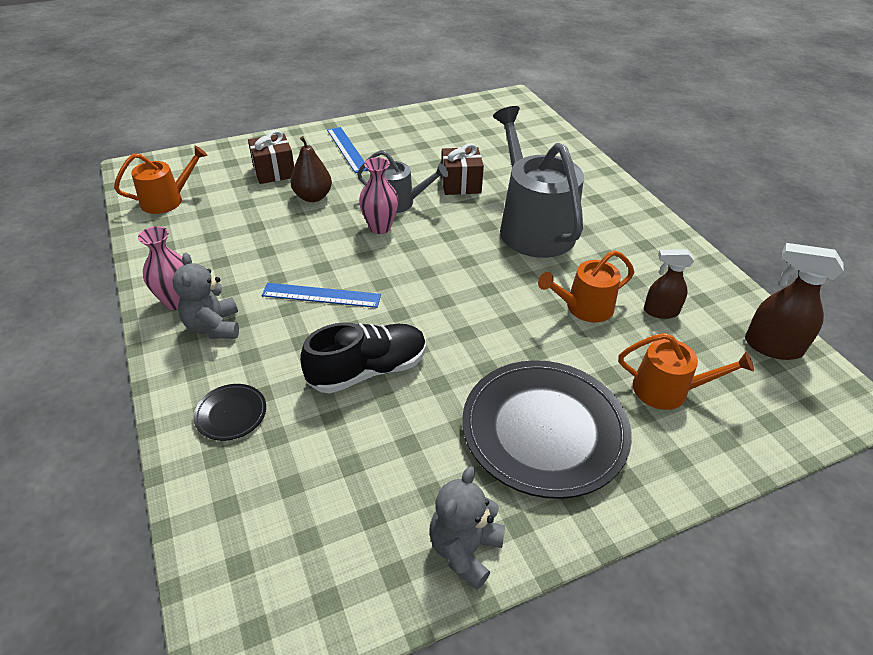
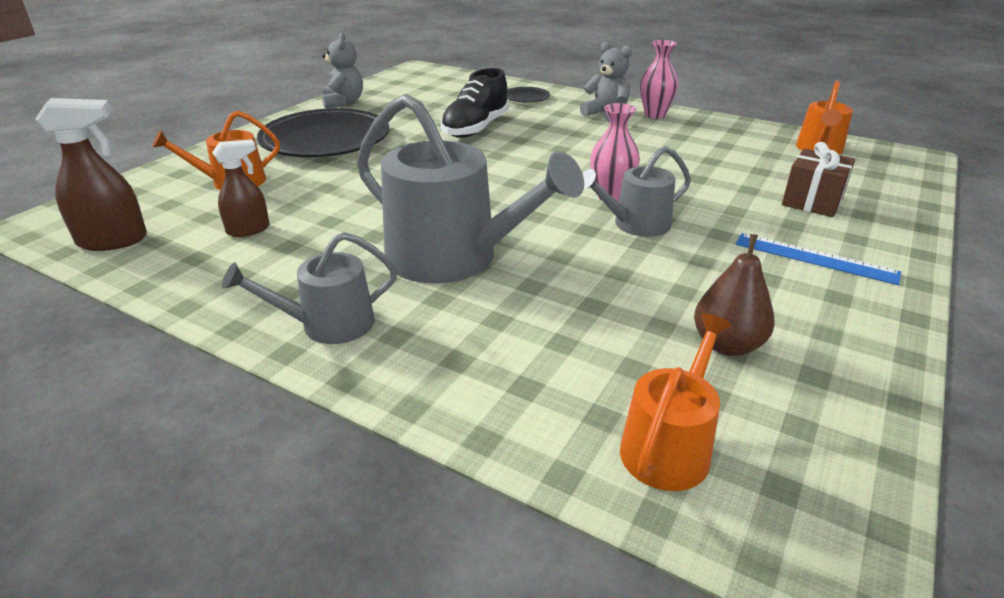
camera: 145 degrees right, 10 degrees down
blue ruler [262,283,381,308] -> none
brown pear [290,136,332,202] -> brown pear moved to [694,234,775,356]
brown gift [441,144,484,195] -> none
orange watering can [538,250,634,322] -> orange watering can moved to [620,314,732,491]
none -> grey watering can [222,232,397,344]

